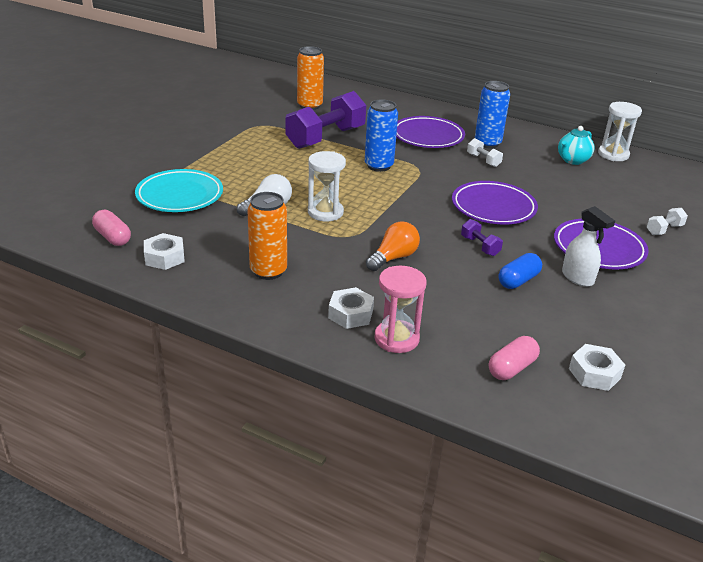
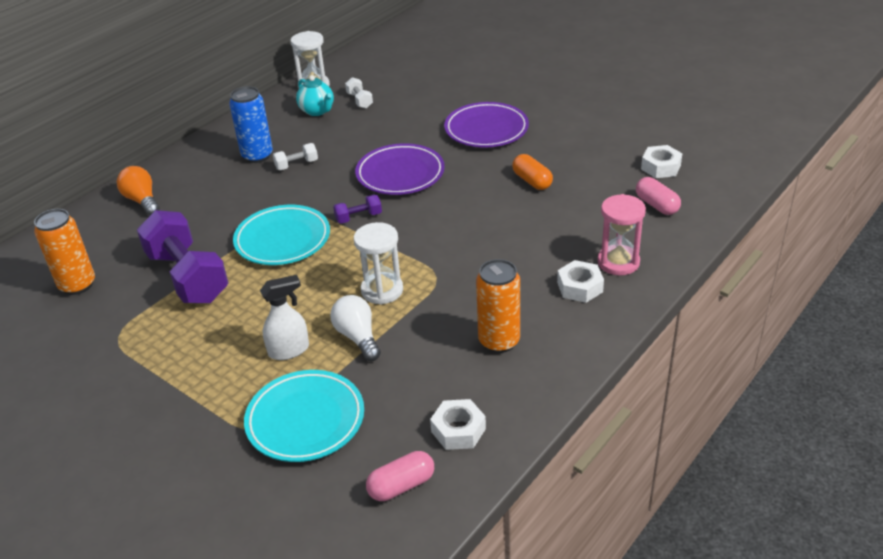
camera: 75 degrees left, 5 degrees up
blue can [365,99,398,172] -> turquoise plate [233,205,330,265]
orange light bulb [366,222,420,271] -> orange light bulb moved to [117,166,160,215]
purple plate [396,116,465,148] -> none
purple dumbbell [461,219,503,256] -> purple dumbbell moved to [333,195,382,224]
blue capsule [498,253,542,289] -> orange capsule [512,154,553,190]
white spray bottle [562,206,615,287] -> white spray bottle moved to [260,275,309,360]
white dumbbell [647,208,688,235] -> white dumbbell moved to [345,77,373,109]

